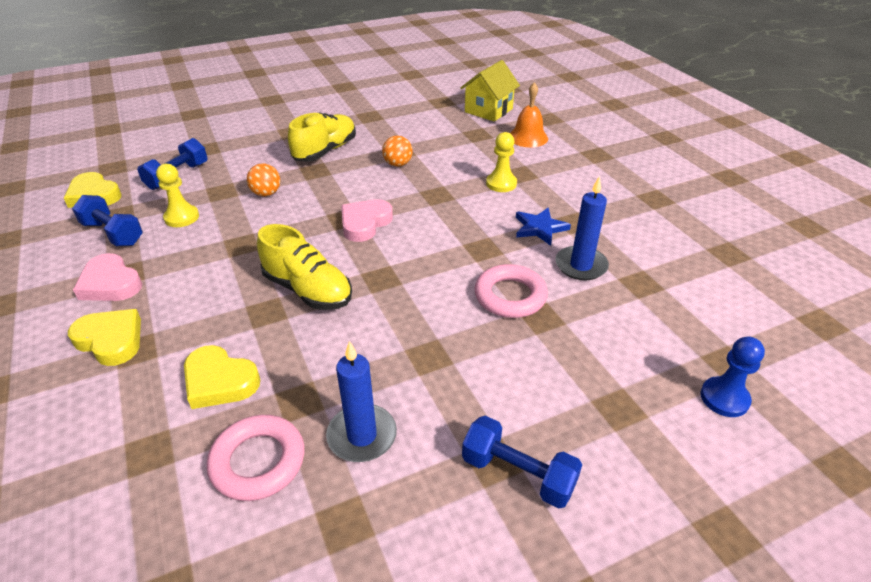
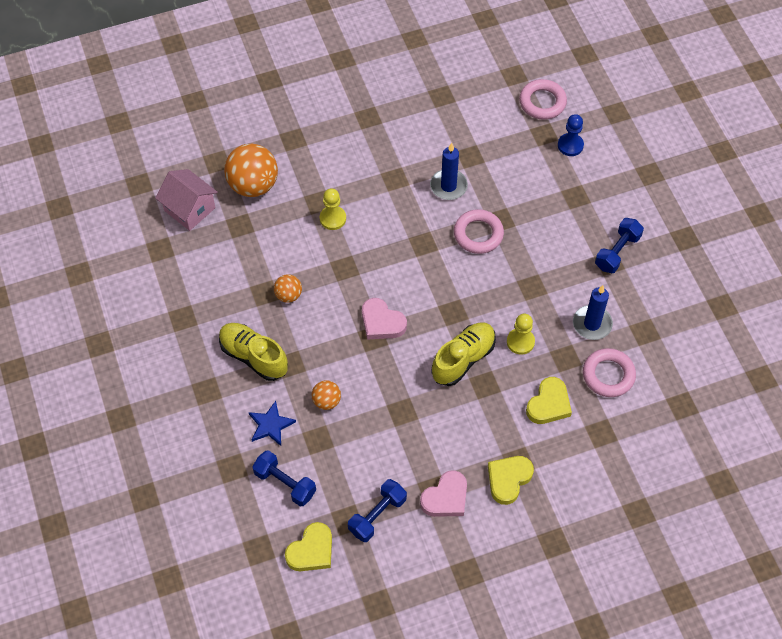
camera: 85 degrees left, 20 degrees up
yellow pawn [156,164,199,227] -> yellow pawn moved to [507,314,535,355]
yellow house [460,60,520,122] -> pink house [155,169,218,231]
orange bell [510,82,548,147] -> orange ball [224,144,278,197]
blue star [516,208,571,246] -> blue star moved to [249,401,296,446]
none -> pink ring [519,79,567,120]

